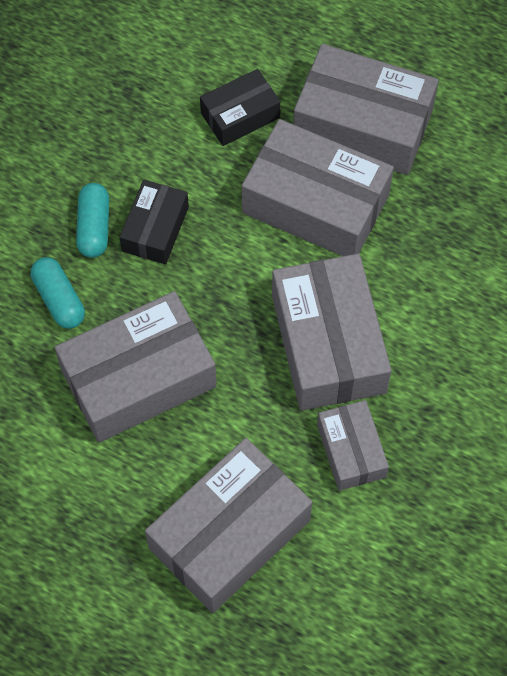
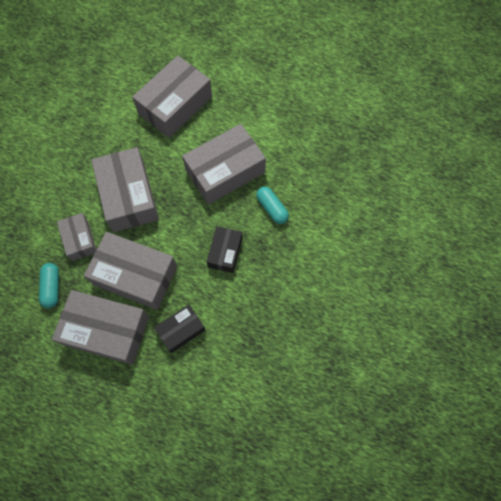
camera: 175 degrees right, 5 degrees up
turquoise capsule [76,183,109,258] -> turquoise capsule moved to [39,263,59,308]
grey box [317,400,389,491] -> grey box moved to [57,213,97,261]

